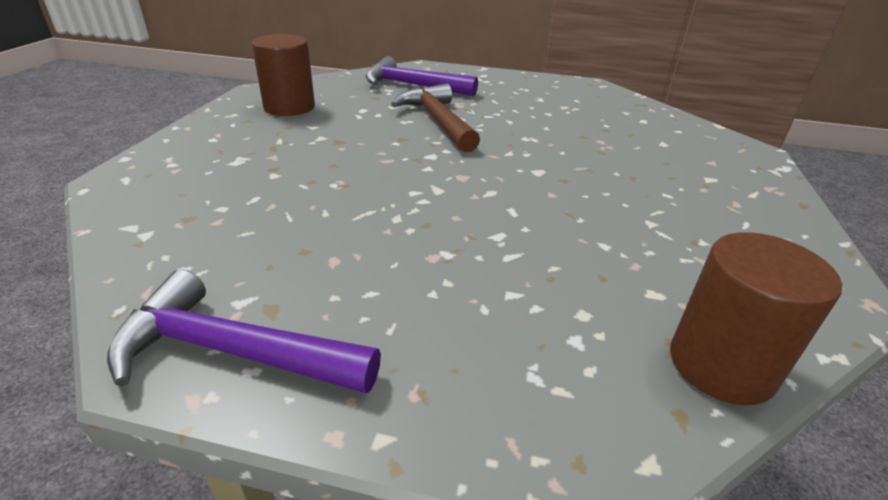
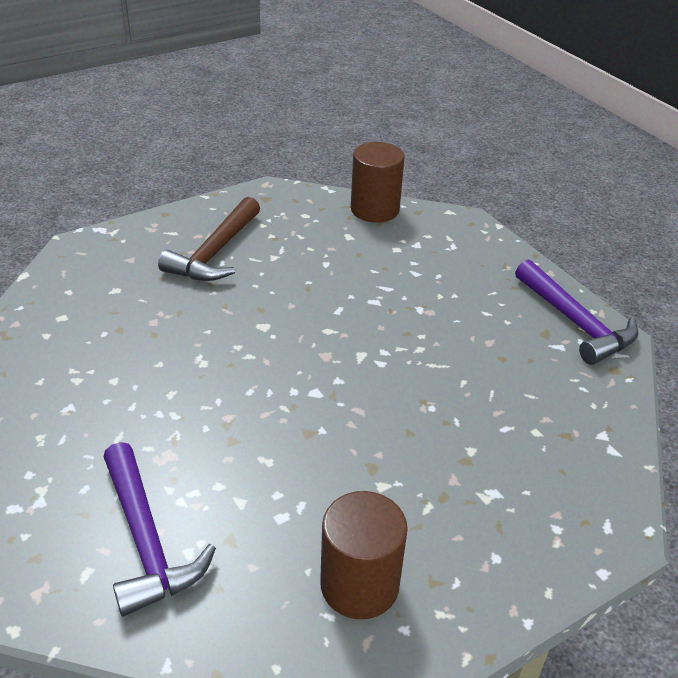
camera: 135 degrees left, 5 degrees up
brown hammer [391,83,480,152] -> brown hammer moved to [158,197,260,281]

